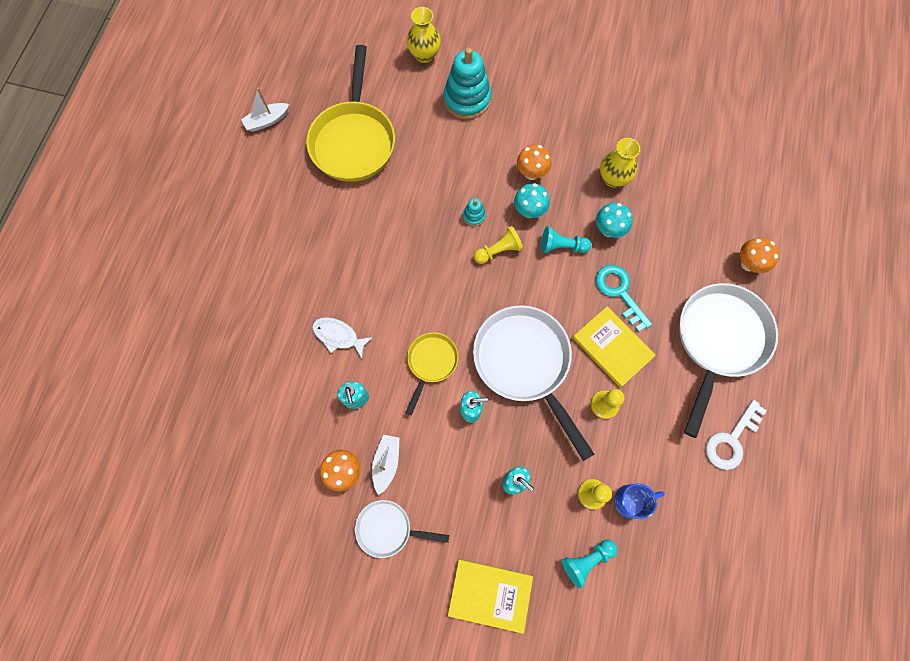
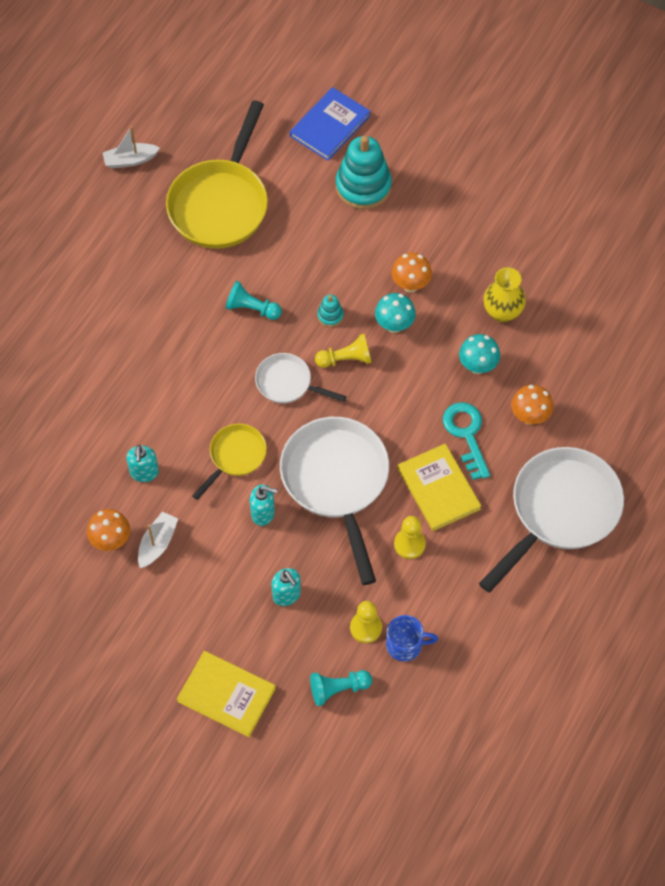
camera: 15 degrees right, 10 degrees down
white fish [312,317,373,358] -> none
white pan [355,500,449,558] -> white pan moved to [255,353,347,404]
yellow vase [407,7,441,63] -> blue book [290,87,371,161]
turquoise pawn [541,226,591,253] -> turquoise pawn moved to [226,281,282,320]
white key [706,400,767,470] -> none
orange mushroom [740,238,779,273] -> orange mushroom moved to [512,385,553,425]

